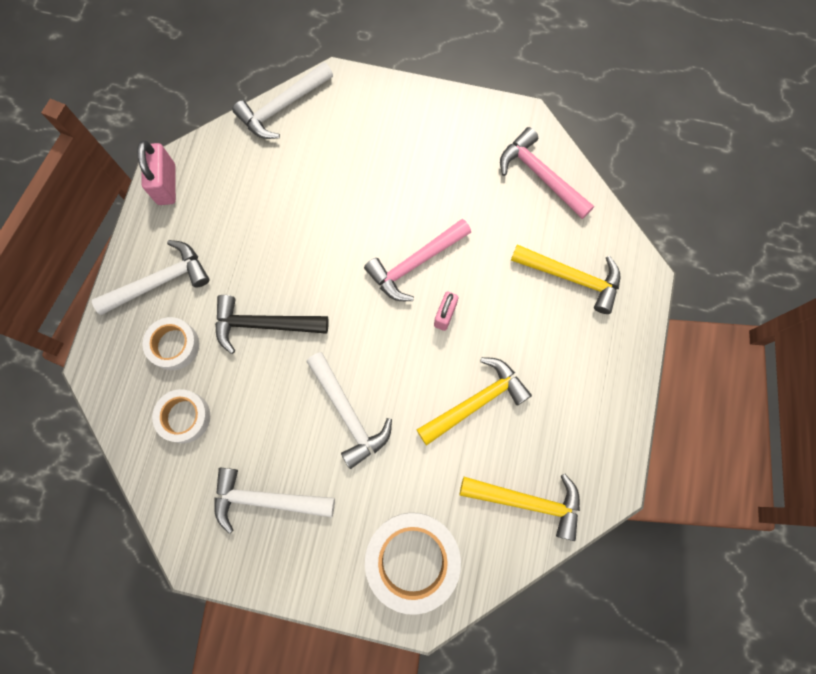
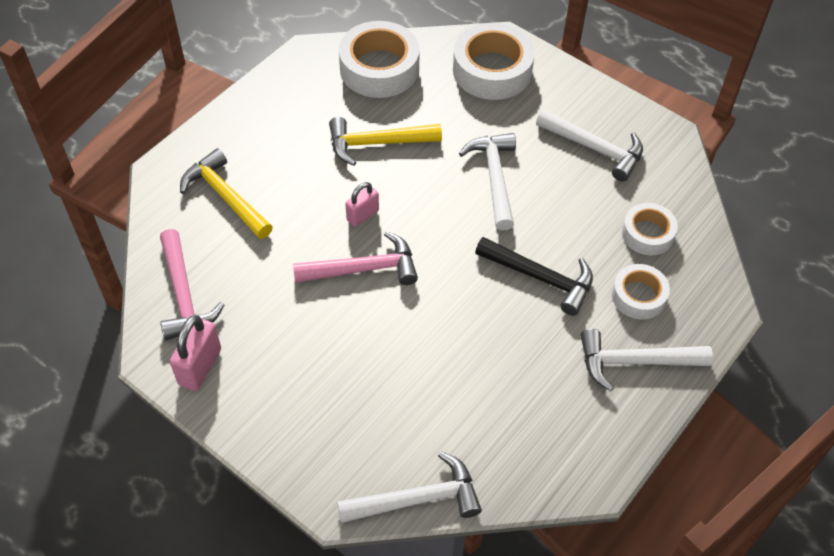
camera: 155 degrees left, 20 degrees down
pink padlock [137,140,176,205] -> pink padlock moved to [170,315,221,391]
yellow hammer [460,474,580,541] -> white tape [339,21,420,98]

